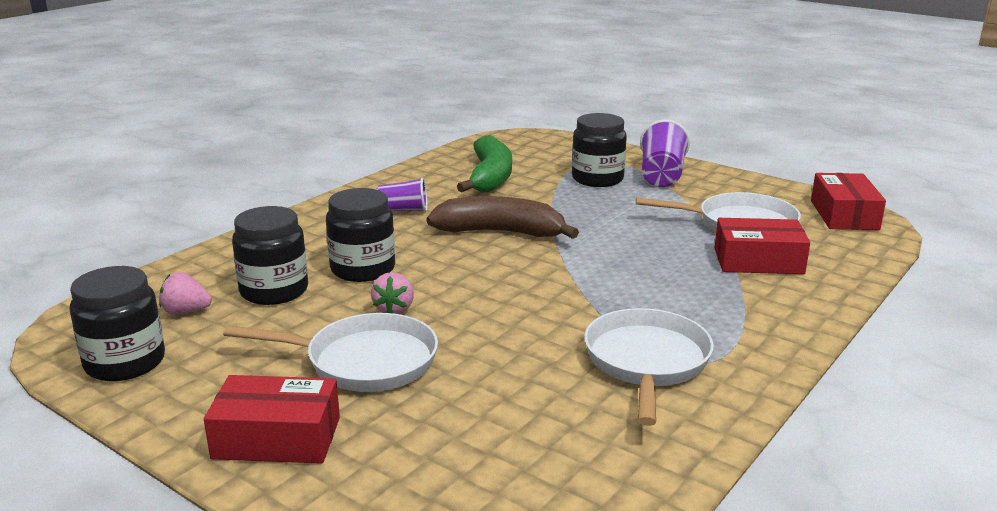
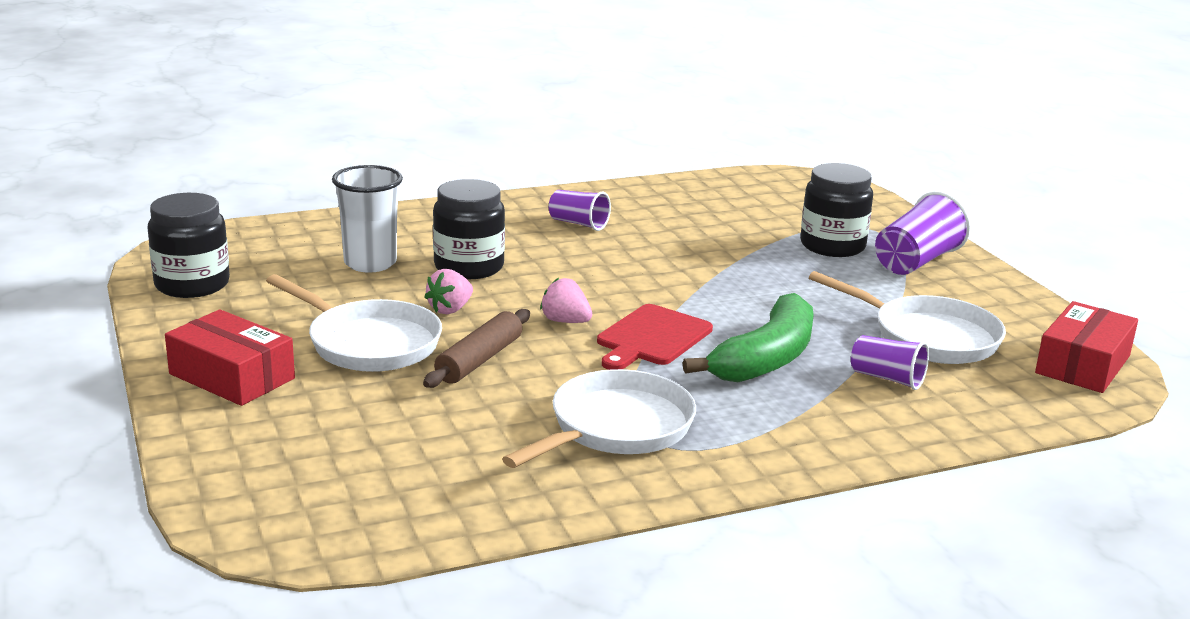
camera: 30 degrees right, 0 degrees up
pink strawberry [159,272,212,314] -> pink strawberry moved to [540,278,592,323]
black jar [232,206,308,305] -> white cup [332,165,403,273]
brown banana [426,196,579,239] -> none
green banana [457,135,512,192] -> green banana moved to [683,293,814,382]
red box [715,218,810,274] -> purple cup [851,335,929,390]
none -> brown rolling pin [423,309,530,388]
none -> red cutting board [597,304,713,370]

